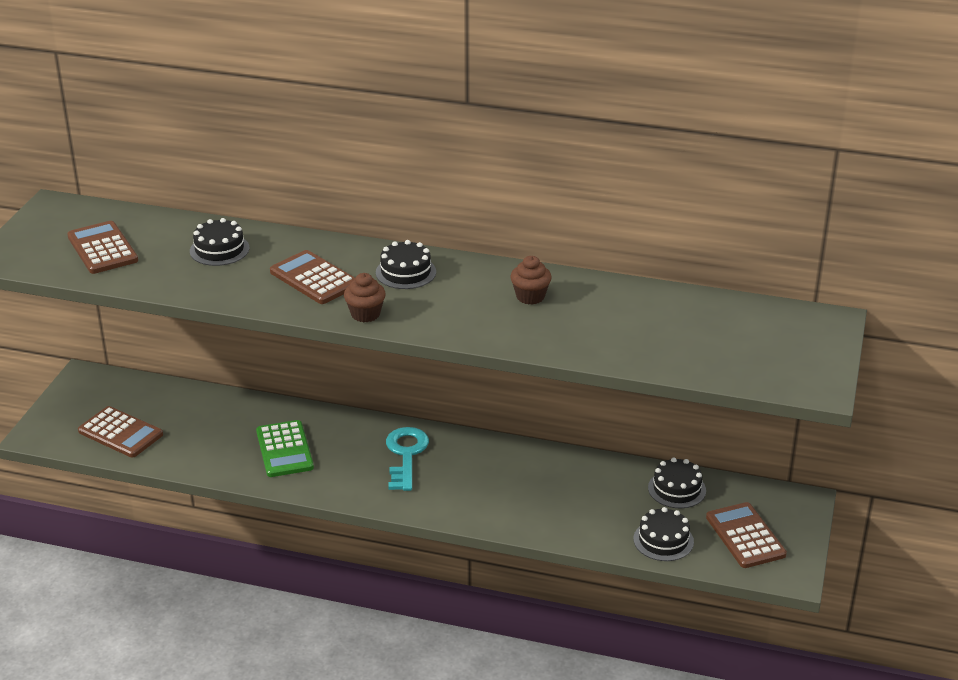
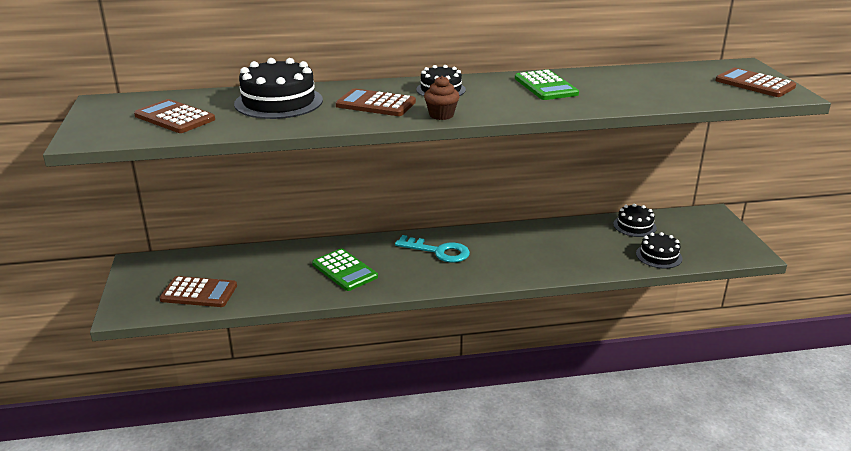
camera: 25 degrees left, 5 degrees down
black cake [190,218,250,266] -> black cake [234,58,323,119], size x1.70
turquoise key [386,427,429,491] -> turquoise key turned 135 degrees clockwise [395,235,470,263]
brown cupcake [510,256,552,305] -> green calculator [515,70,579,100]
brown calculator [706,502,787,568] -> brown calculator moved to [715,68,796,97]

